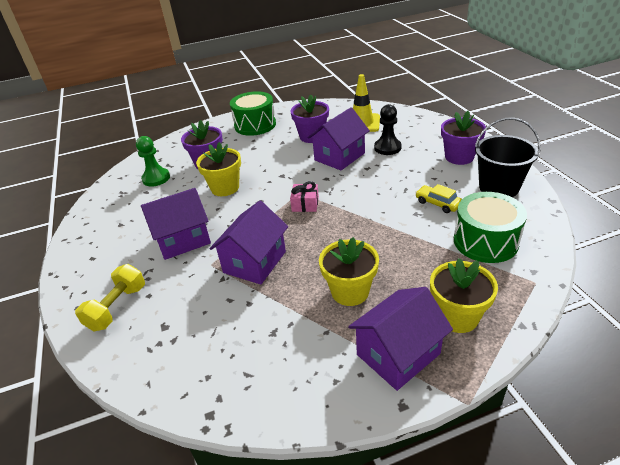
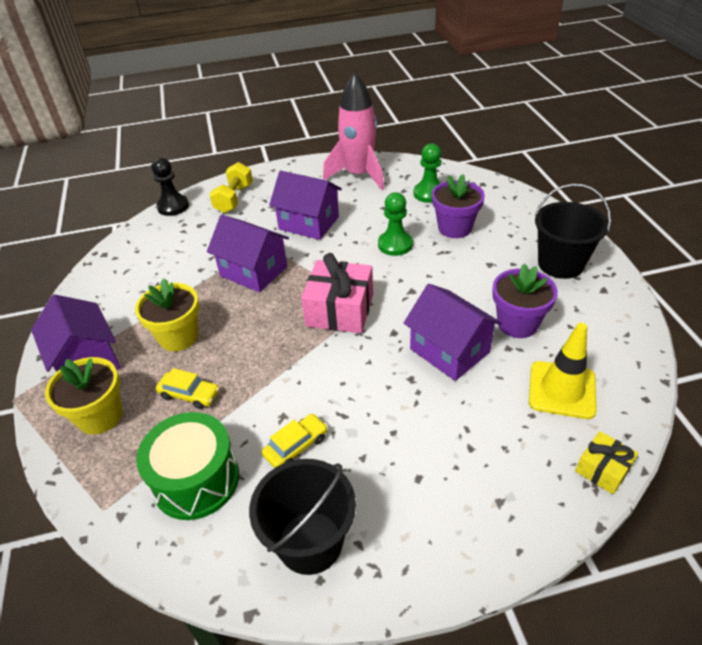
camera: 95 degrees right, 5 degrees up
yellow dumbbell [75,264,145,331] -> yellow dumbbell turned 75 degrees clockwise [210,162,253,213]
purple house [141,188,211,260] -> purple house turned 45 degrees counterclockwise [269,171,342,240]
yellow flower pot [196,142,241,196] -> green pawn [378,192,413,256]
green drum [230,91,276,136] -> black bucket [535,184,611,279]
pink gift [290,181,319,212] -> pink gift [301,253,373,333], size x1.86
black pawn [374,104,402,155] -> black pawn moved to [152,158,189,216]
purple flower pot [441,111,486,165] -> none
none -> yellow car [156,368,220,409]
none -> pink rocket [323,72,384,190]
none -> yellow gift [575,431,638,494]

